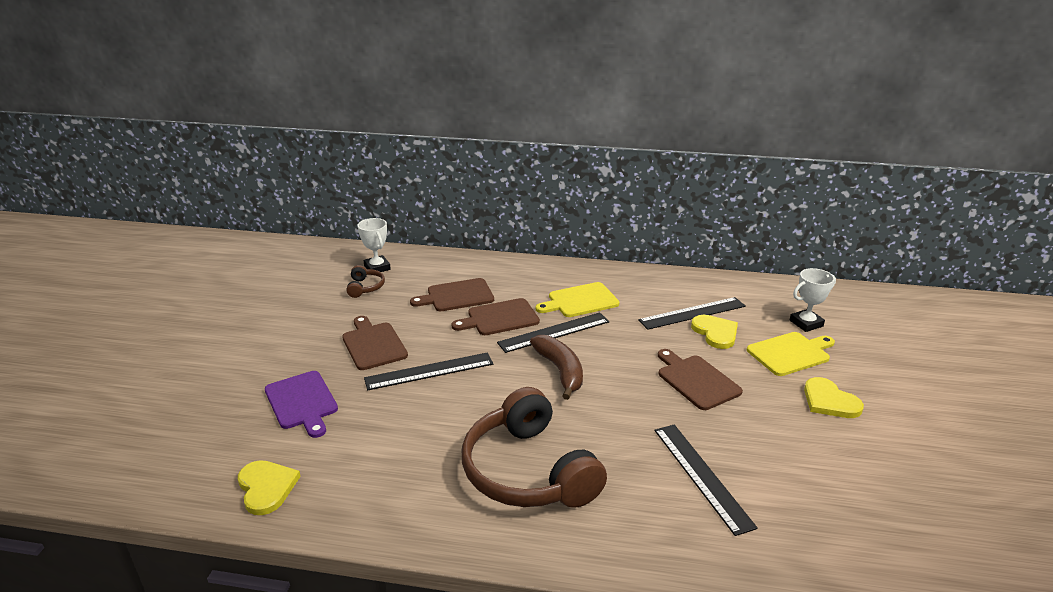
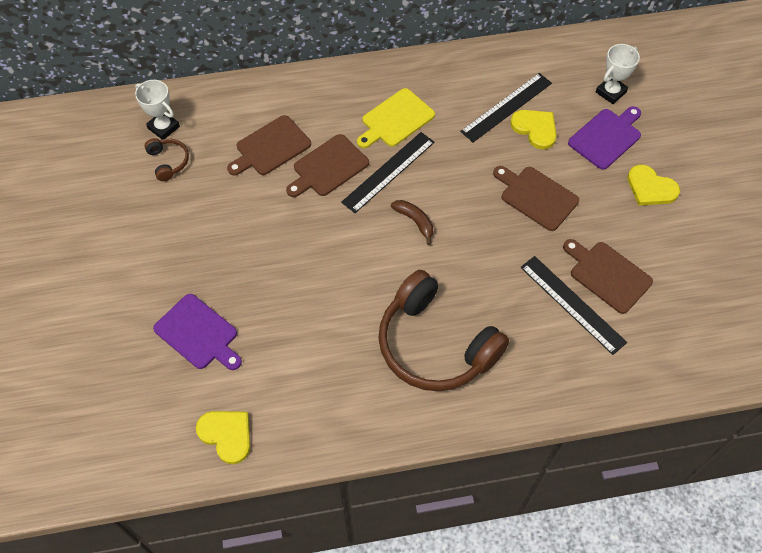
camera: 20 degrees left, 30 degrees up
brown cutting board [342,316,408,370] -> brown cutting board moved to [563,239,653,314]
black ruler [364,352,493,390] -> none
brown banana [530,335,583,400] -> brown banana [391,200,433,245], size x0.63
yellow cutting board [747,332,835,376] -> purple cutting board [568,106,641,170]

